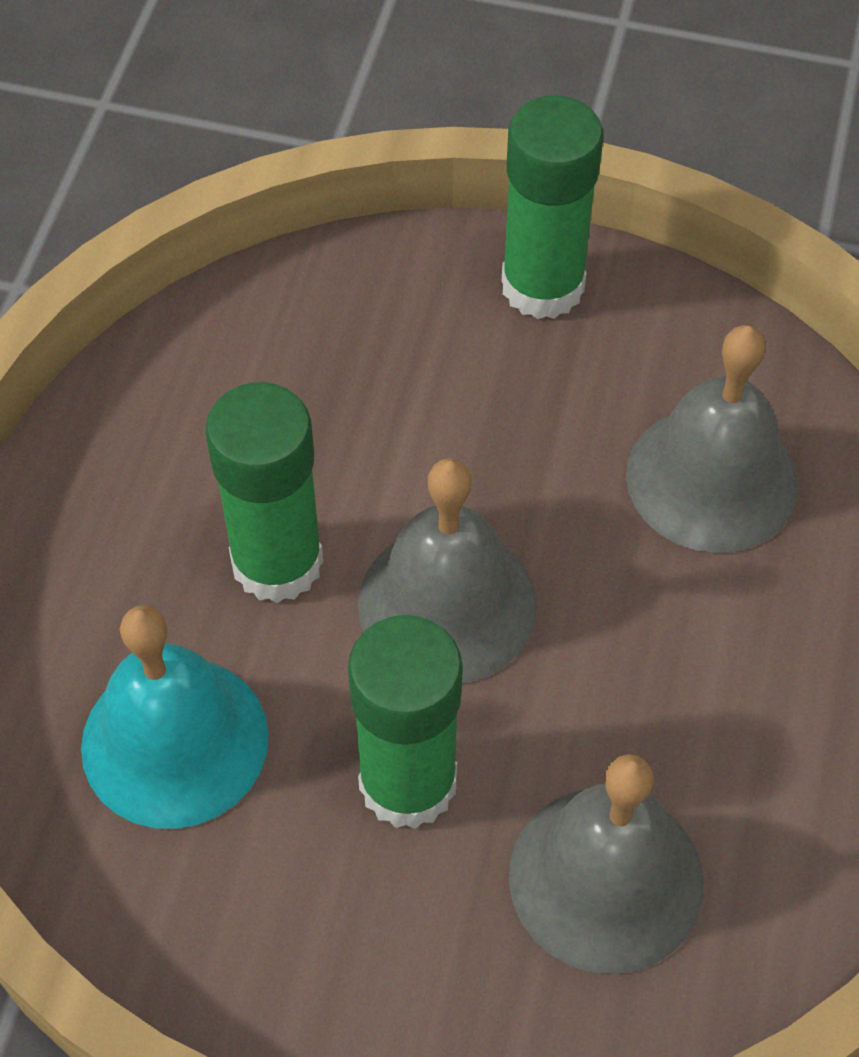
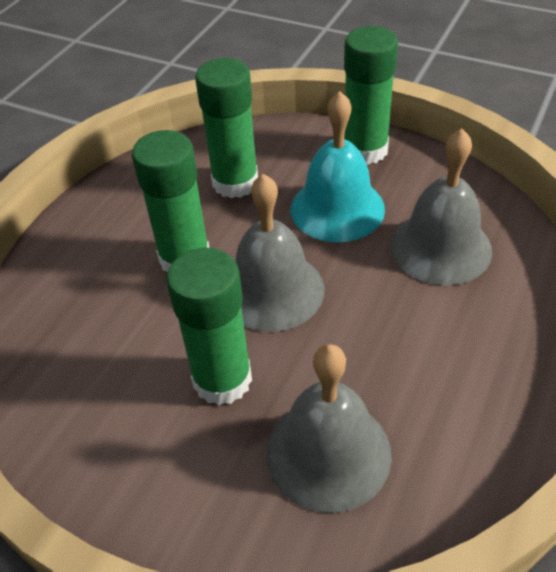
camera: 15 degrees right, 10 degrees down
turquoise bell [81,605,269,829] -> turquoise bell moved to [291,91,385,242]
none -> green glue stick [195,58,258,198]

